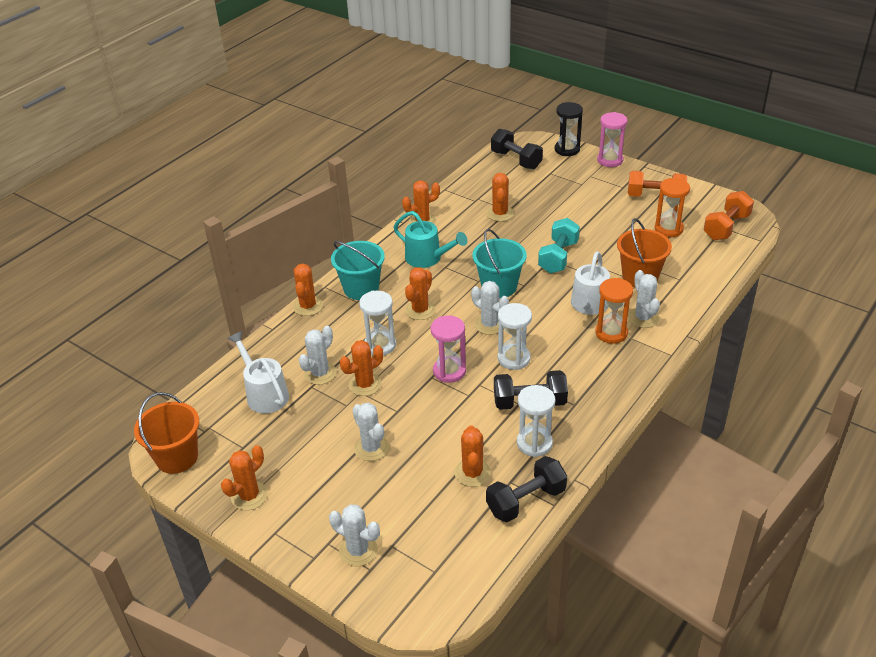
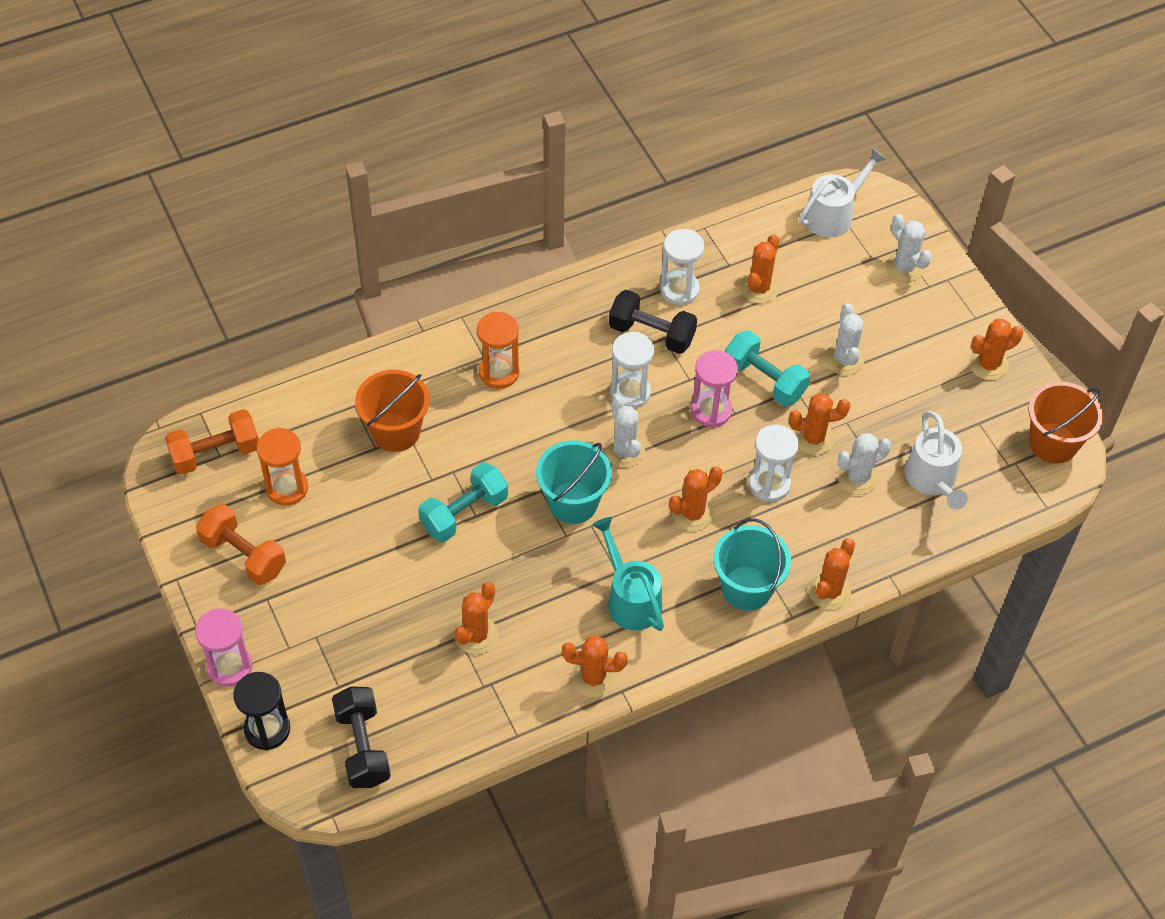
camera: 155 degrees left, 15 degrees up
black dumbbell [486,456,567,522] -> none
white watering can [571,251,610,315] -> white watering can moved to [799,148,886,238]
white cactus [628,270,660,328] -> none
none -> turquoise dumbbell [725,330,810,406]

